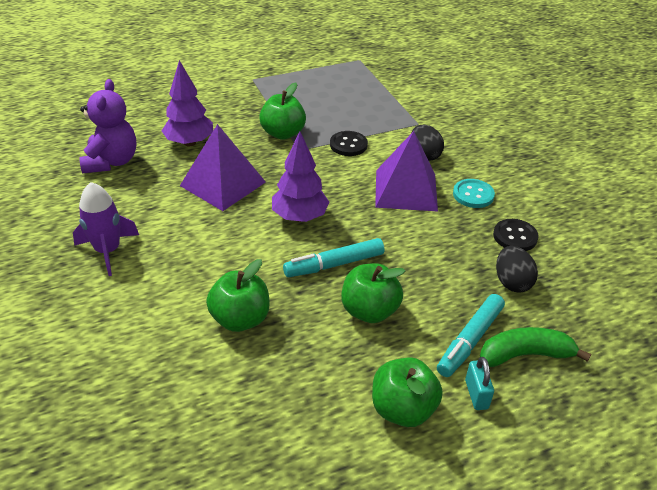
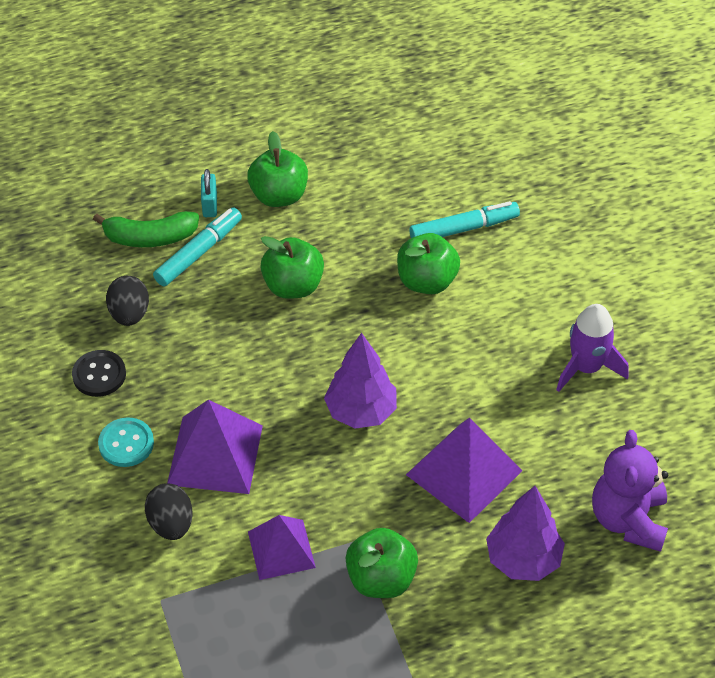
camera: 175 degrees left, 10 degrees up
turquoise marker [283,238,385,277] -> turquoise marker moved to [409,201,520,238]
black button [330,131,368,156] -> purple pyramid [248,515,316,580]

